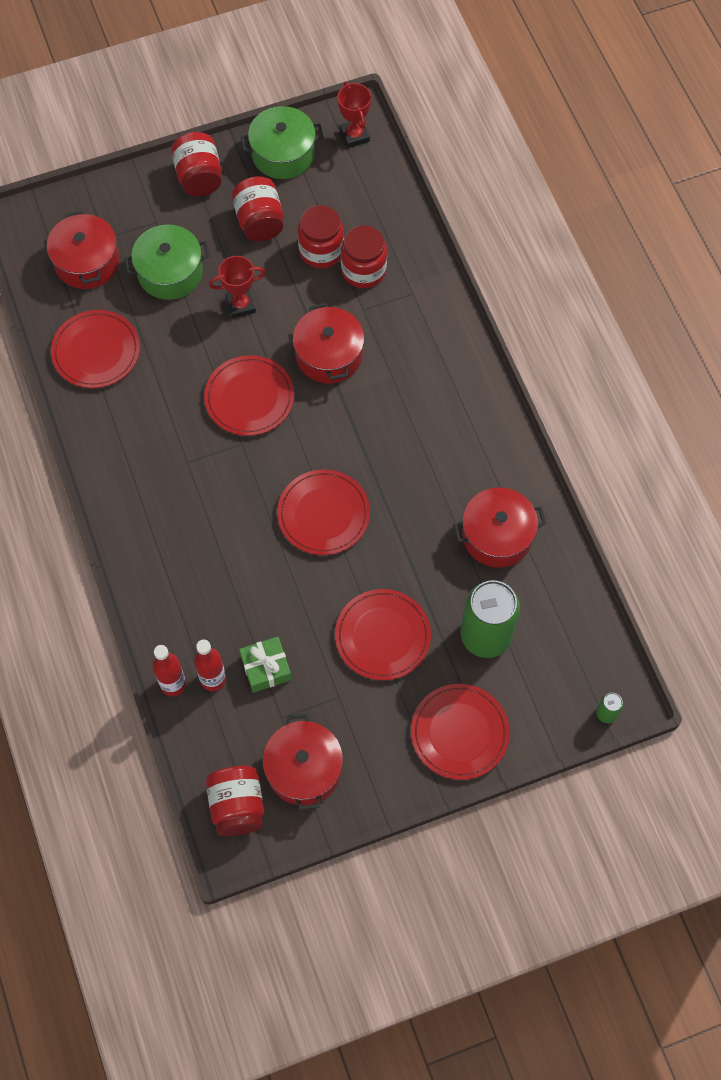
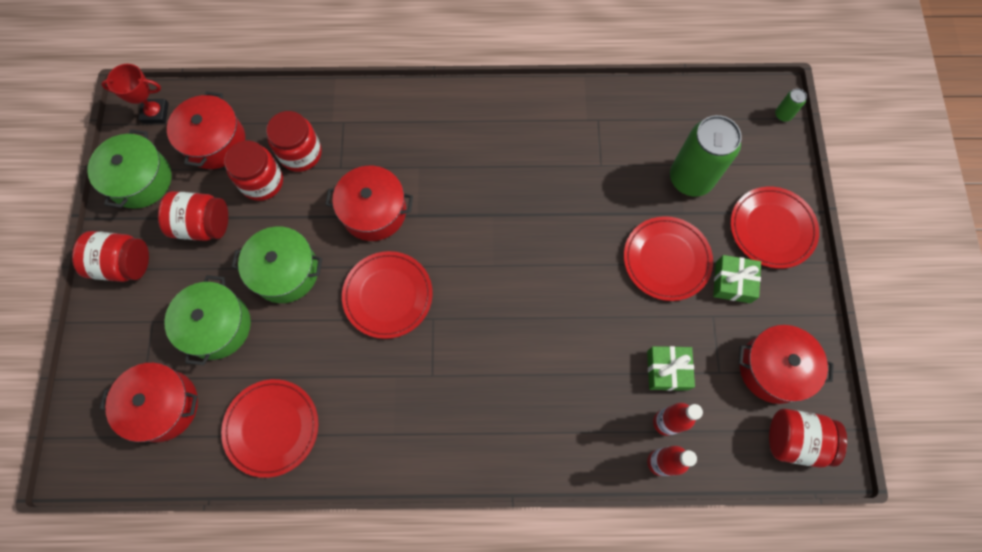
camera: 70 degrees left, 5 degrees up
red trophy [209,256,266,318] -> green pot [231,226,322,303]
red plate [277,469,370,555] -> none
red pot [454,487,546,568] -> red pot moved to [167,91,245,169]
none -> green gift [713,255,761,303]

